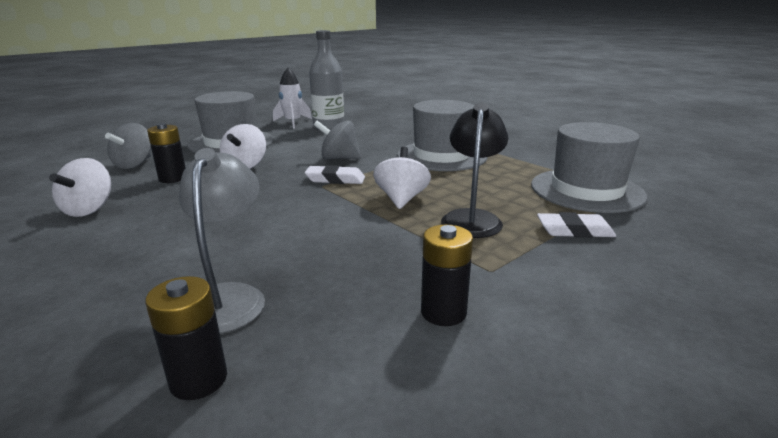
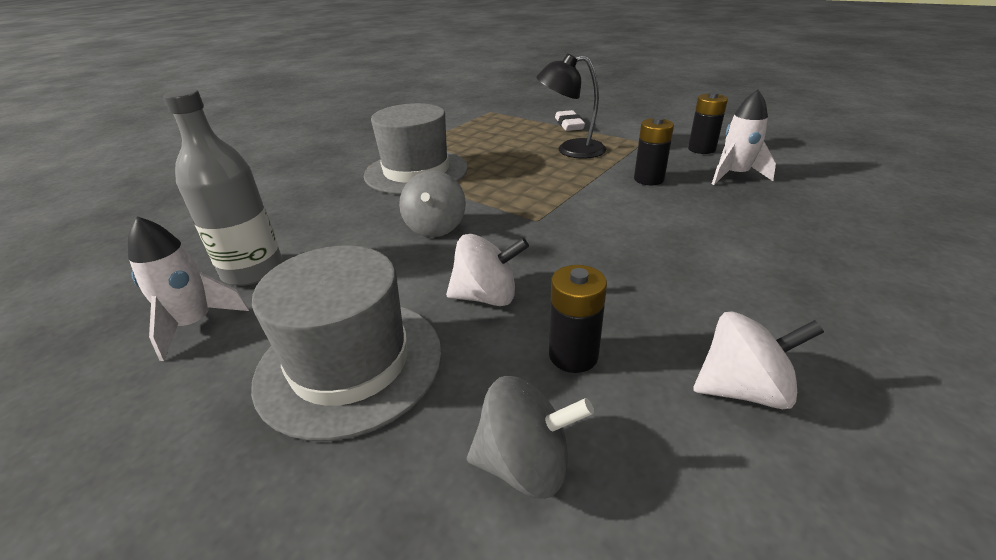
camera: 100 degrees left, 10 degrees up
black battery [145,276,227,400] -> black battery moved to [634,117,674,185]
grey lamp [179,148,265,334] -> none
white eraser [305,165,365,184] -> none
white spinning top [373,147,431,209] -> none
grey hat [531,122,647,213] -> none
none -> white rocket [712,90,776,185]

